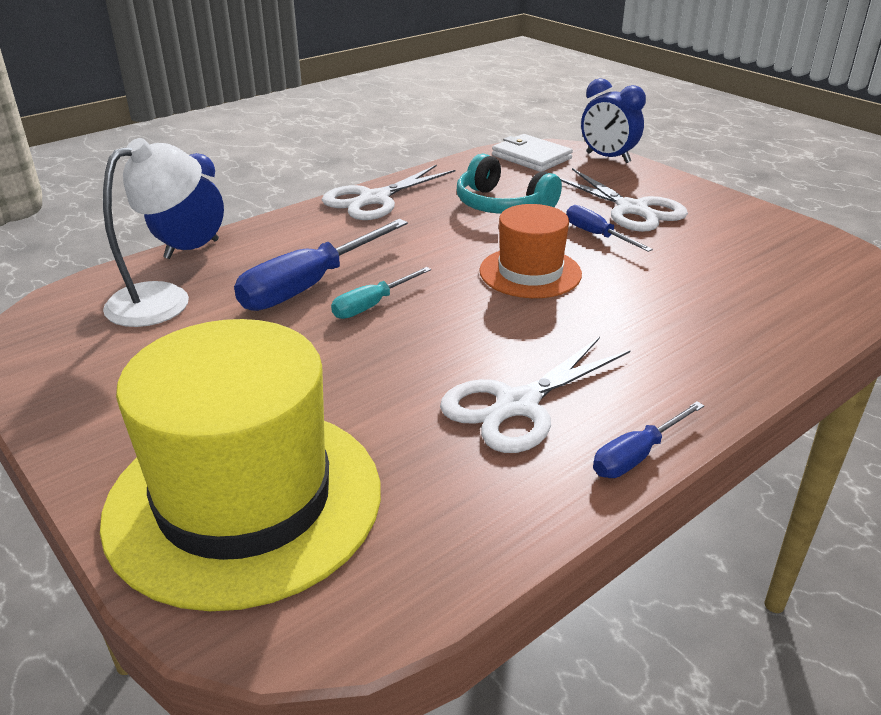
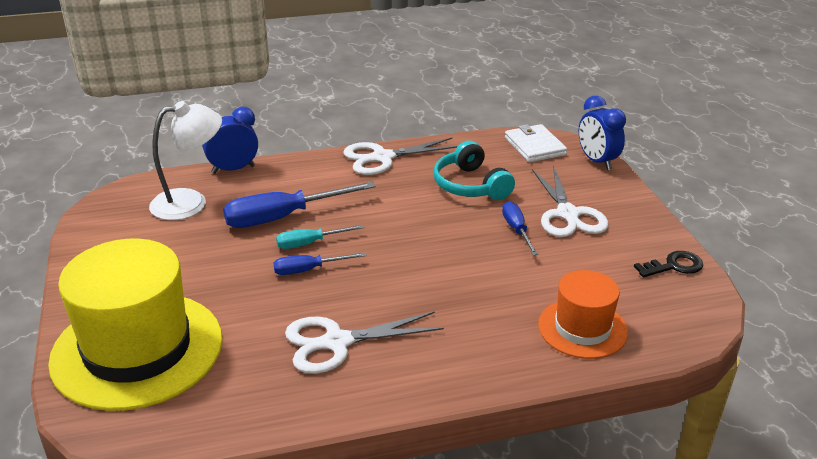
camera: 25 degrees right, 0 degrees up
orange hat [479,204,582,298] -> orange hat moved to [538,270,628,359]
blue screwdriver [593,401,704,478] -> blue screwdriver moved to [273,252,366,275]
none -> black key [634,251,703,277]

